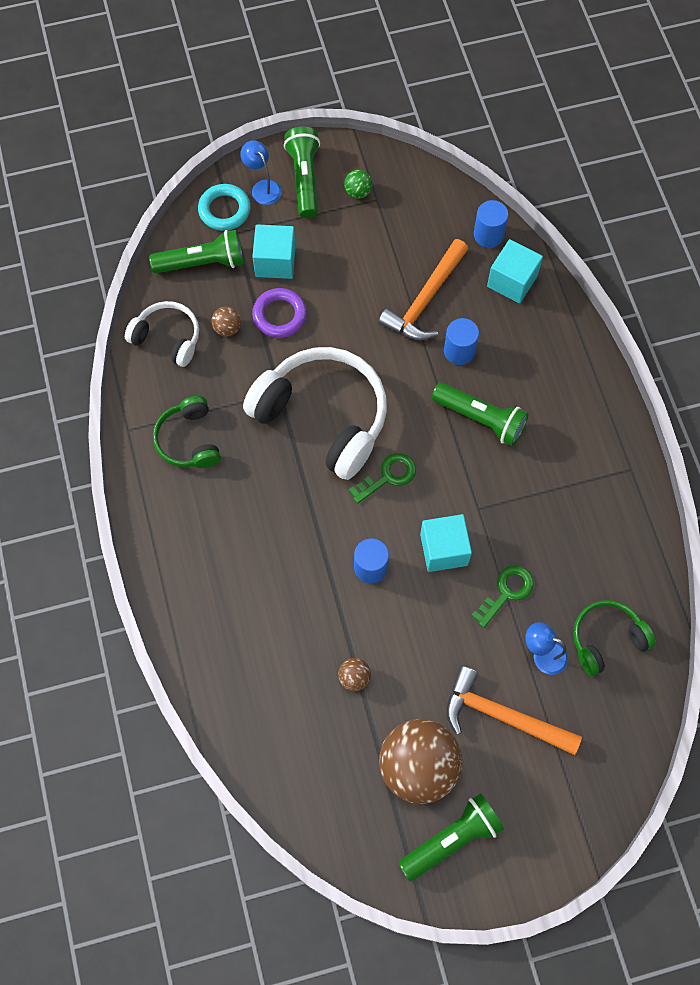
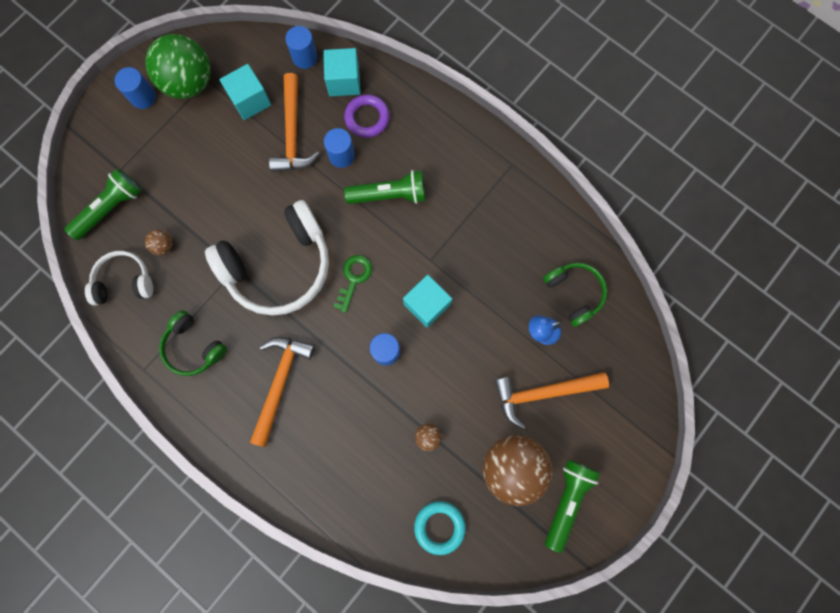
camera: 35 degrees left, 10 degrees up
turquoise ring [198,184,251,231] -> turquoise ring moved to [414,501,466,555]
blue lamp [240,140,282,205] -> none
white headphones [243,347,387,480] -> white headphones turned 150 degrees clockwise [205,200,329,315]
turquoise cube [252,224,295,279] -> turquoise cube moved to [219,64,271,120]
purple ring [252,288,307,338] -> purple ring moved to [344,95,390,138]
green flashlight [284,126,320,218] -> blue cylinder [115,67,156,109]
green ball [344,170,372,199] -> green ball [145,34,211,99], size x2.42
green key [471,565,534,628] -> none
green headphones [573,600,656,676] -> green headphones turned 120 degrees clockwise [543,263,607,327]
none -> orange hammer [250,337,315,447]

